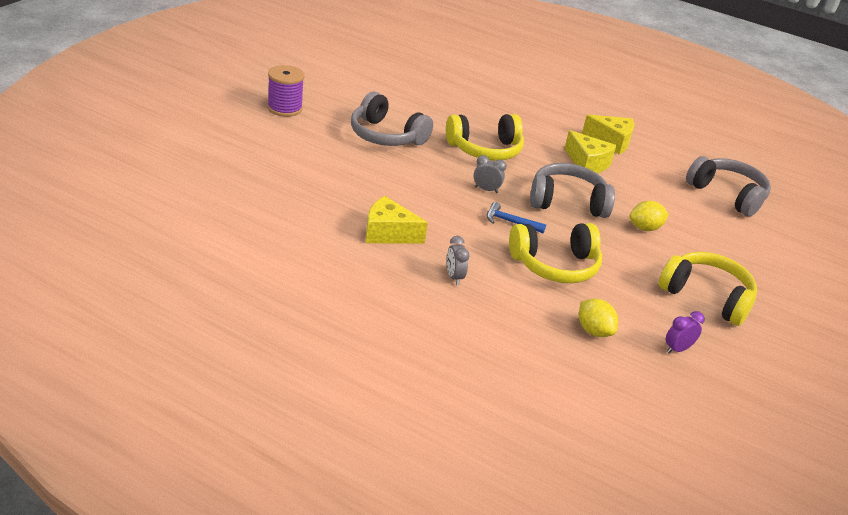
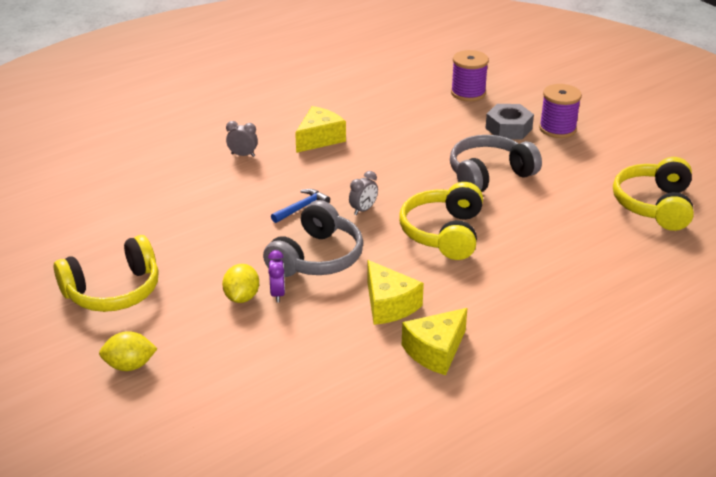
camera: 120 degrees right, 0 degrees up
yellow headphones [509,223,602,283] -> yellow headphones moved to [613,157,694,231]
yellow cheese [564,130,617,173] -> yellow cheese turned 105 degrees counterclockwise [367,260,424,325]
yellow lemon [579,299,618,337] -> yellow lemon moved to [99,331,157,371]
purple clock [666,311,705,353] -> purple clock moved to [268,250,285,303]
grey headphones [686,156,771,217] -> none
none -> purple spool [451,50,489,101]
none -> grey nut [486,104,534,140]

